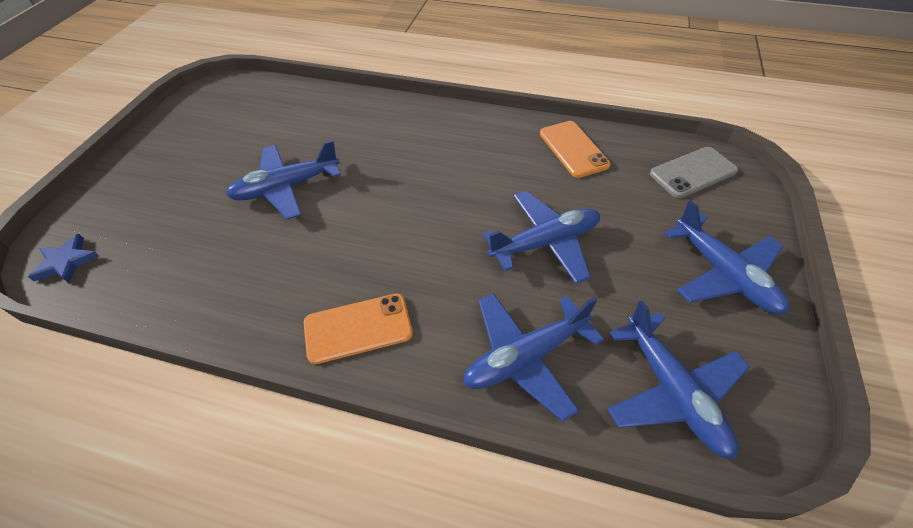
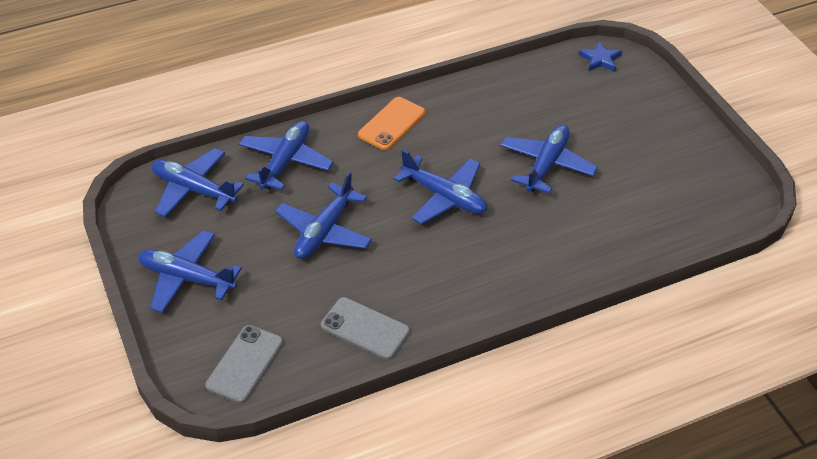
camera: 140 degrees right, 5 degrees down
orange phone [540,121,611,178] -> grey phone [321,297,410,360]
none -> blue plane [394,150,487,224]

